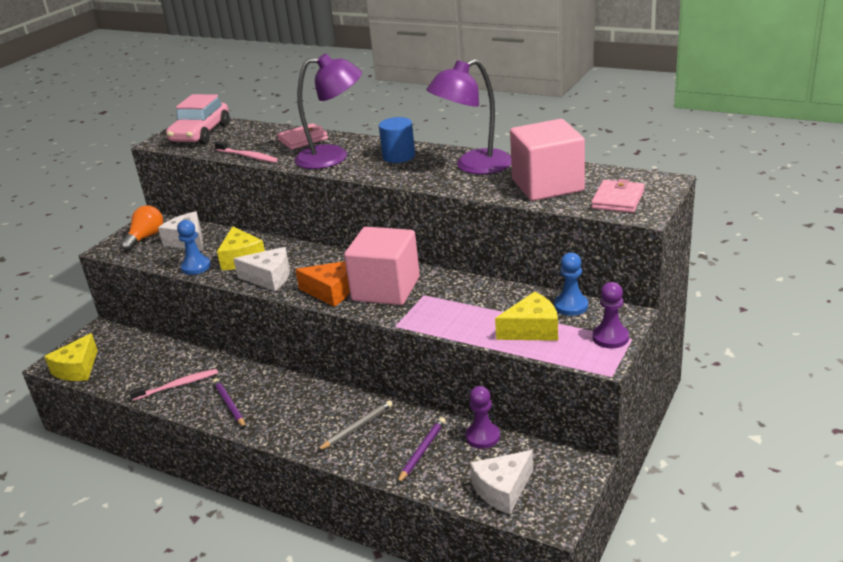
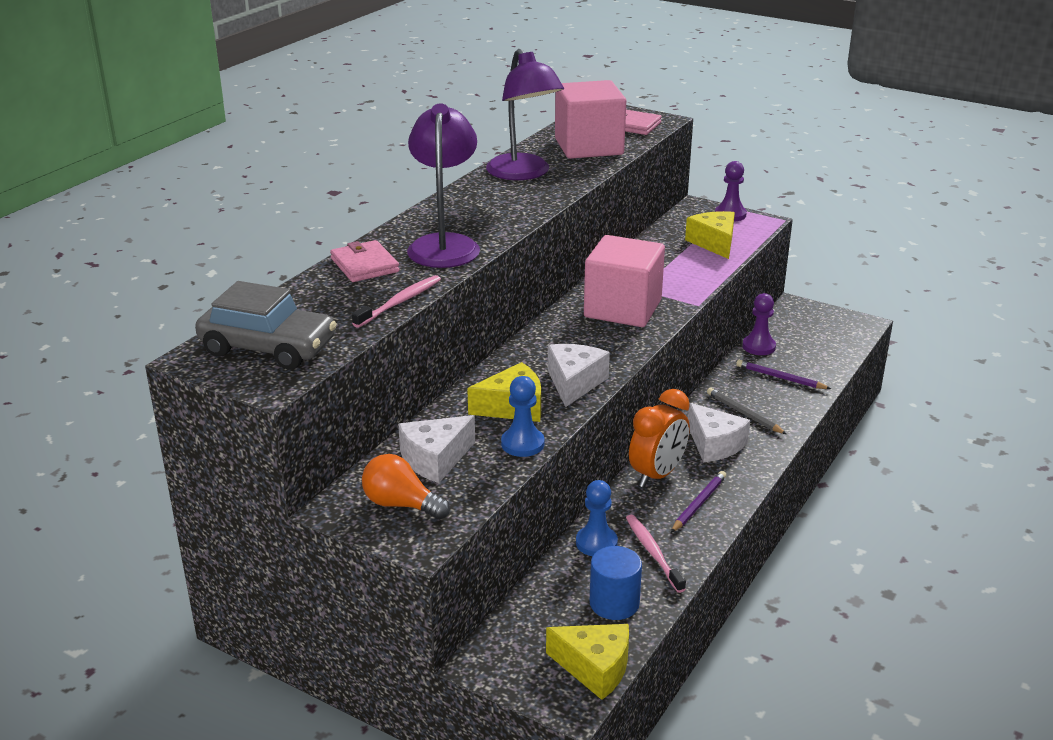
camera: 90 degrees left, 0 degrees up
pink car [166,94,230,144] -> grey car [195,281,337,369]
purple pencil [213,378,246,428] -> purple pencil turned 150 degrees clockwise [671,471,726,533]
orange cheese [295,261,350,307] -> none
blue cylinder [379,117,415,163] -> blue cylinder moved to [590,546,642,620]
white cheese [470,450,533,514] -> white cheese moved to [688,403,750,462]
blue pawn [554,252,588,316] -> blue pawn moved to [576,480,618,556]
none -> orange clock [629,389,690,488]

